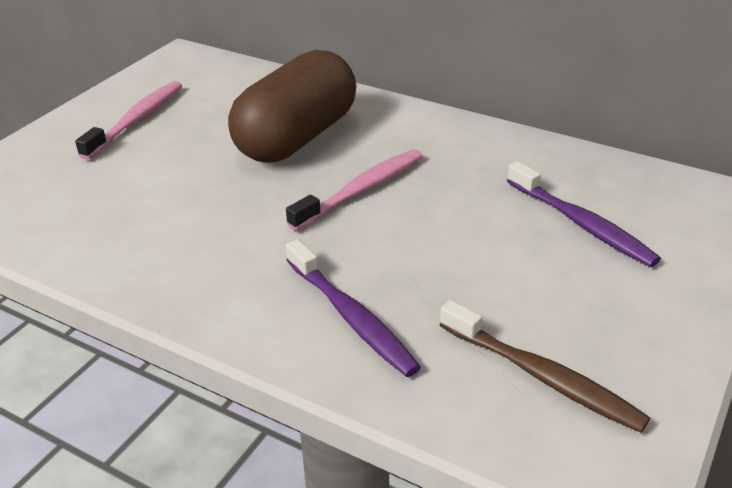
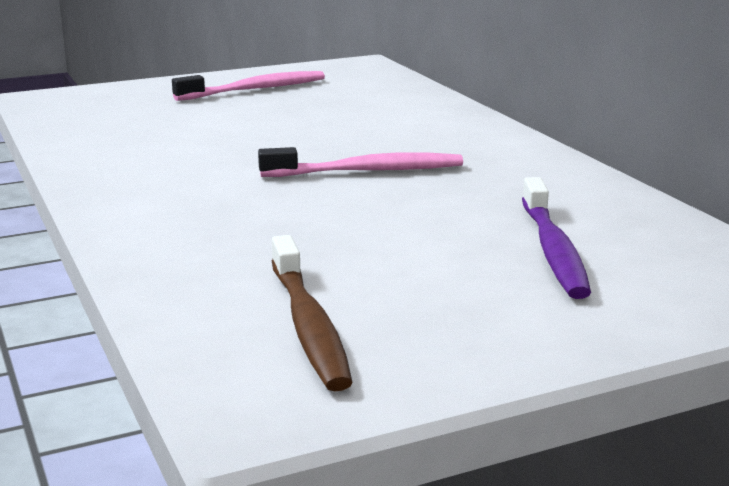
camera: 35 degrees right, 15 degrees down
brown capsule [228,50,356,162] -> none
purple toothbrush [286,239,421,377] -> none

